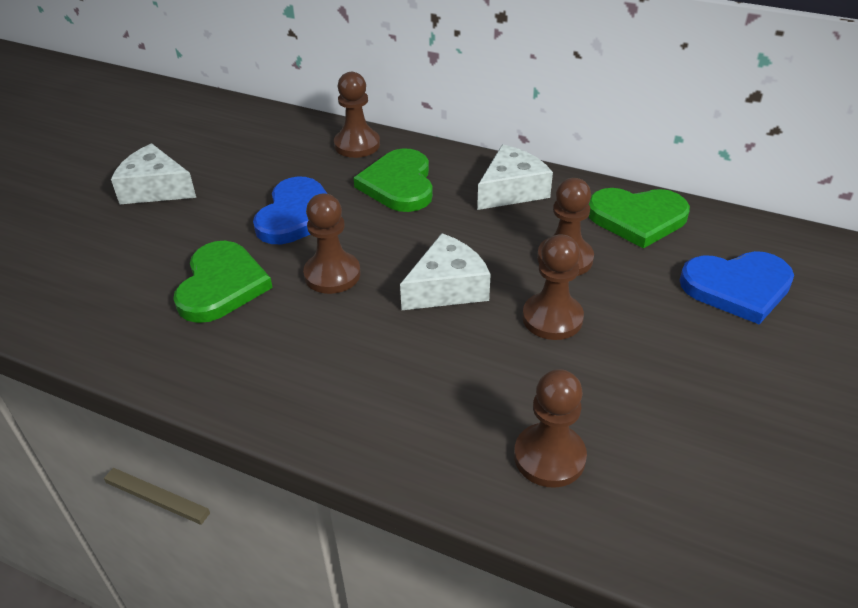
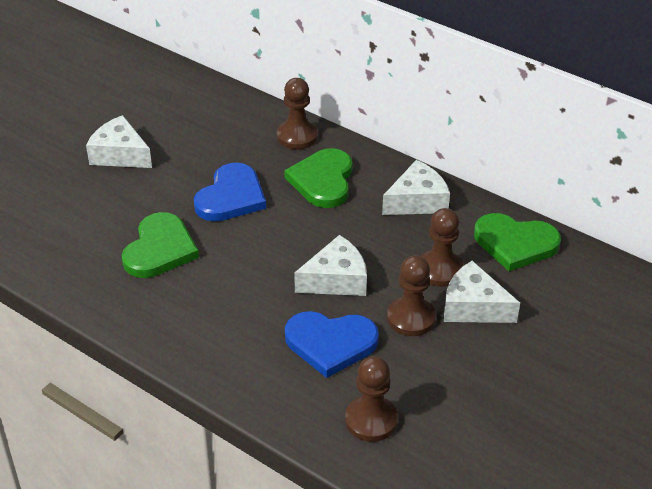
camera: 10 degrees right, 0 degrees up
brown pawn [303,194,361,294] -> none
blue heart [680,251,794,325] -> blue heart moved to [285,311,379,378]
none -> white cheese [444,261,520,323]

